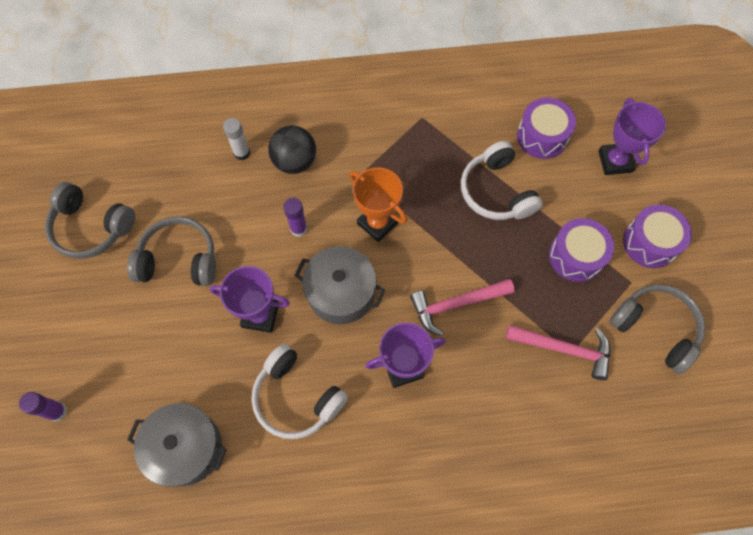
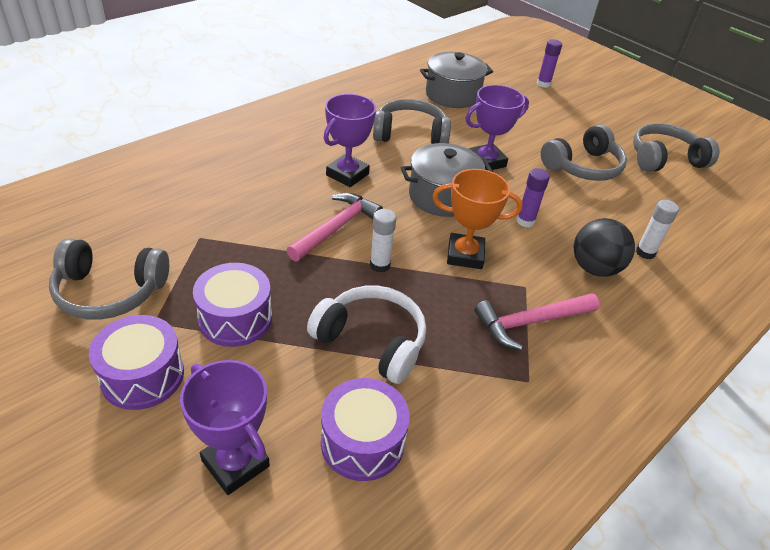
camera: 140 degrees right, 25 degrees down
white headphones [251,344,348,439] -> grey headphones [373,99,451,144]
pink hammer [506,325,610,380] -> pink hammer moved to [475,293,600,350]
none -> white glue stick [370,209,396,273]

